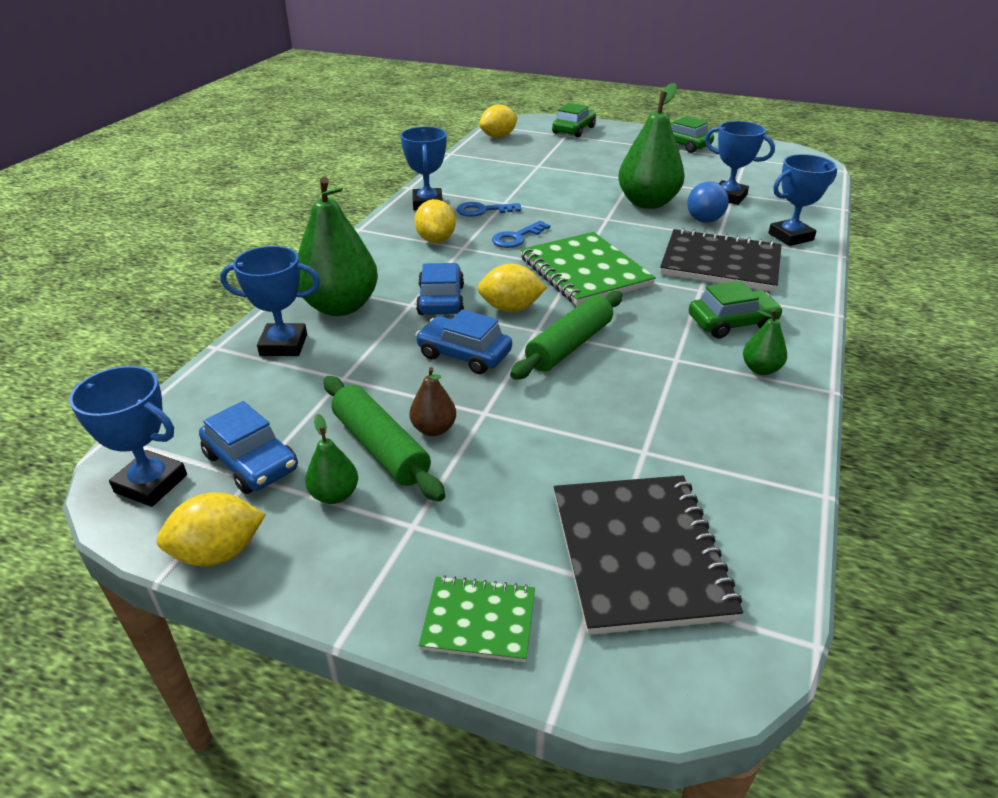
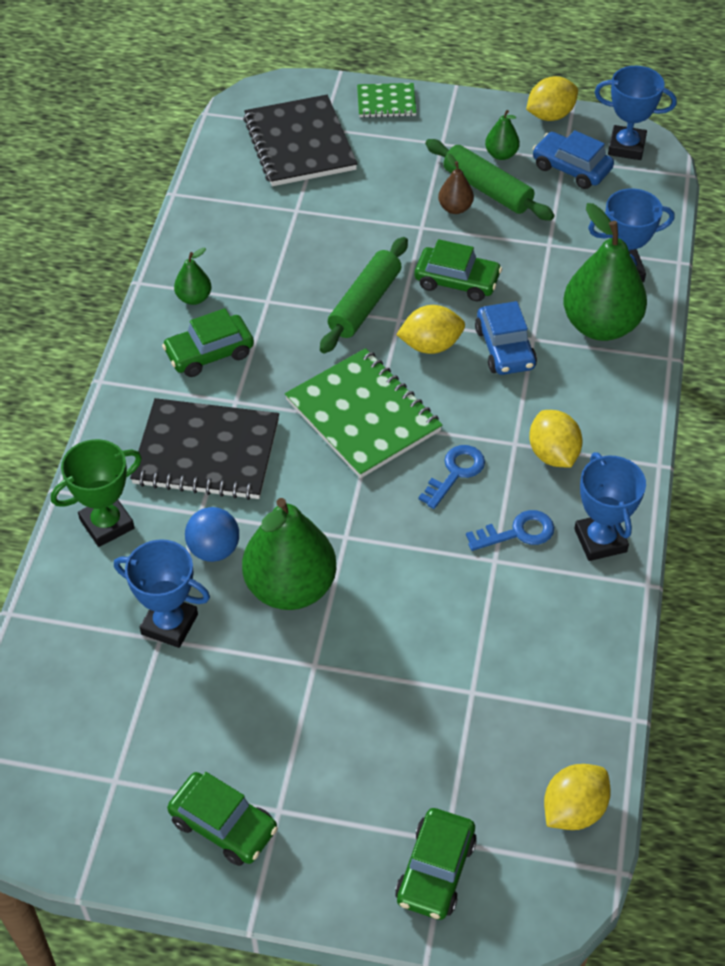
camera: 170 degrees right, 15 degrees up
blue car [416,309,512,374] -> green car [415,239,502,302]
blue trophy [768,154,837,246] -> green trophy [51,439,142,547]

